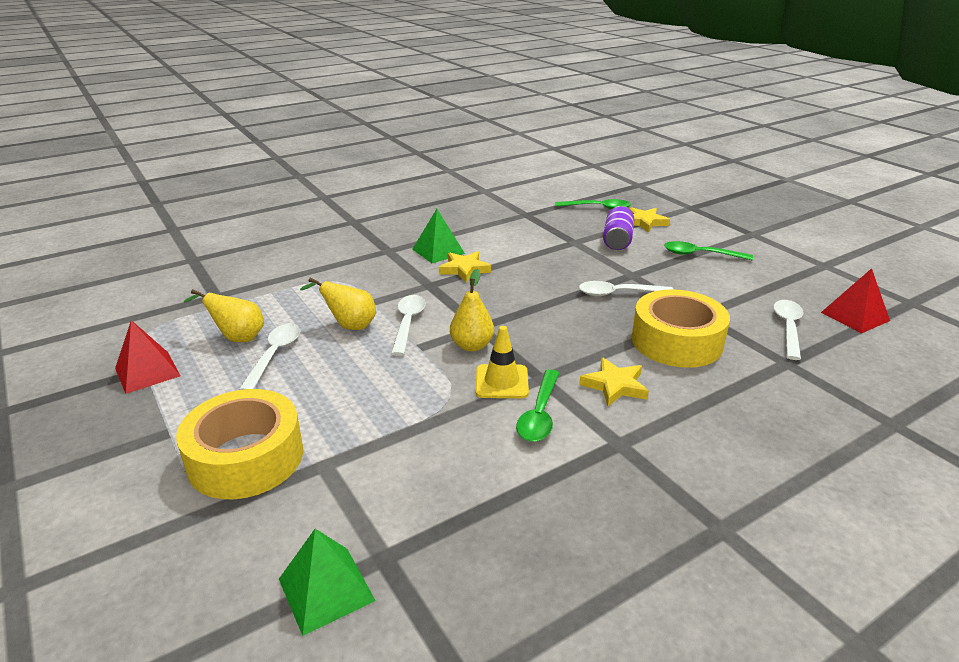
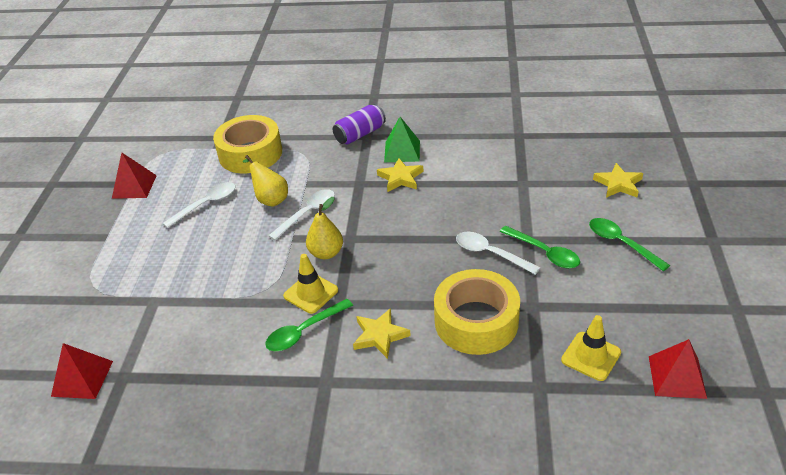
camera: 40 degrees right, 10 degrees up
yellow tape [176,389,303,499] -> yellow tape moved to [213,115,282,173]
yellow pear [184,289,264,342] -> none
green pyramid [279,529,375,636] -> red pyramid [51,343,113,399]
green spoon [555,199,631,209] -> green spoon moved to [500,226,580,269]
purple can [603,206,634,250] -> purple can moved to [333,104,386,144]
white spoon [773,300,803,360] -> yellow traffic cone [561,315,621,381]

